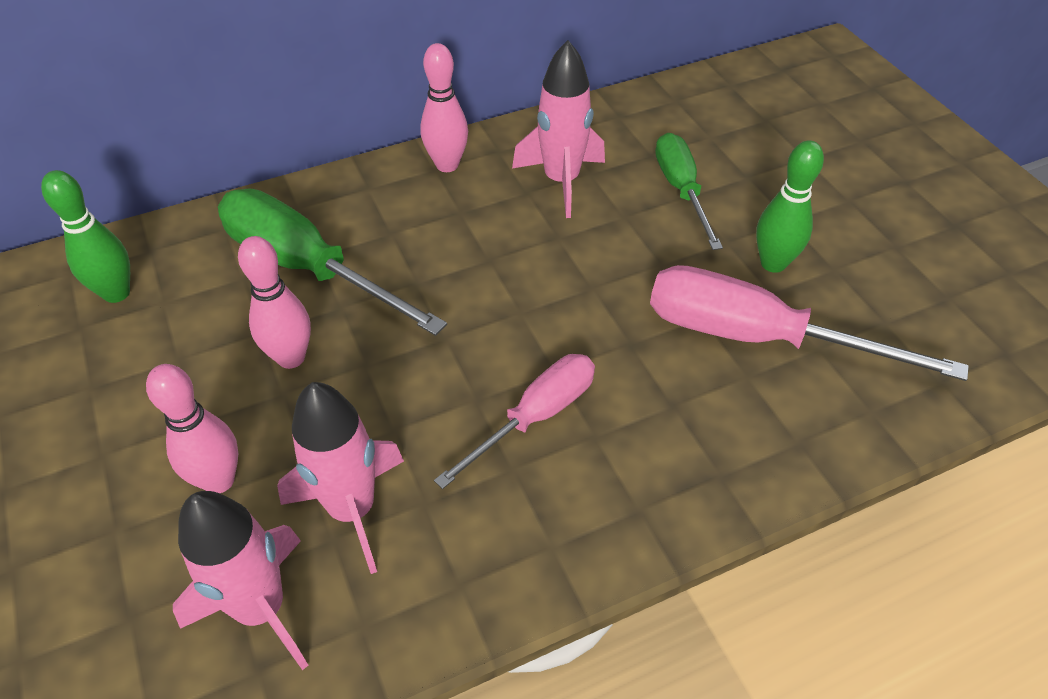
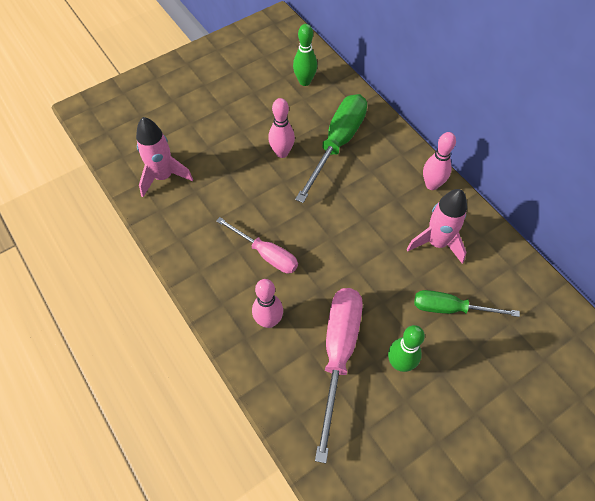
camera: 80 degrees right, 10 degrees up
pink bowling pin [146,364,238,493] -> pink bowling pin moved to [252,279,283,328]
pink rocket [277,382,404,574] -> none
green screwdriver [655,133,723,250] -> green screwdriver turned 150 degrees counterclockwise [414,290,520,317]

